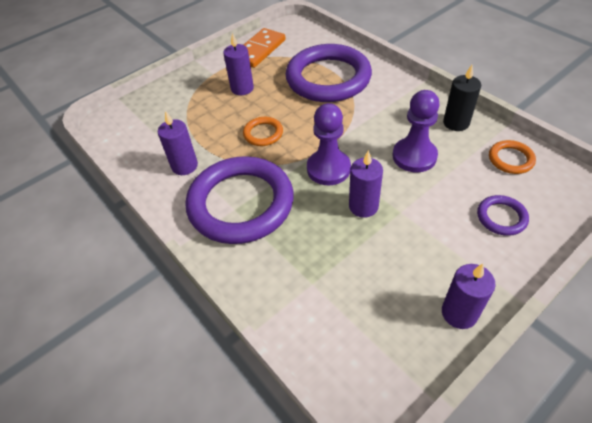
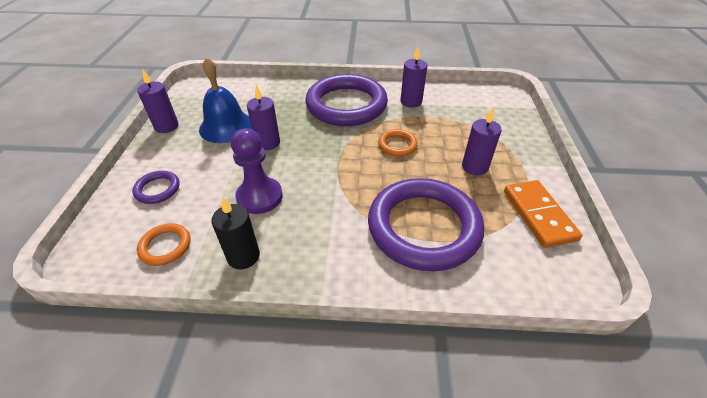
camera: 130 degrees right, 5 degrees down
purple pawn [307,103,351,185] -> none
none -> blue bell [199,57,252,143]

